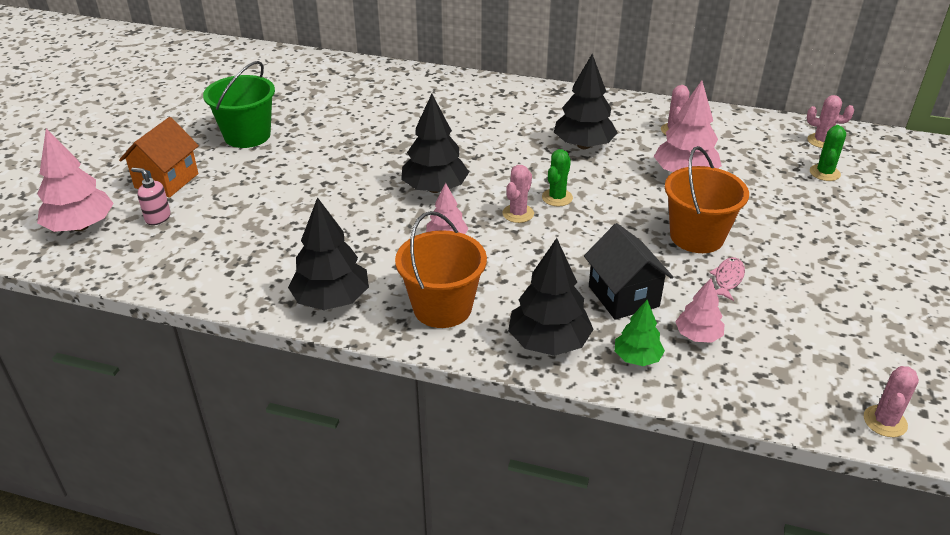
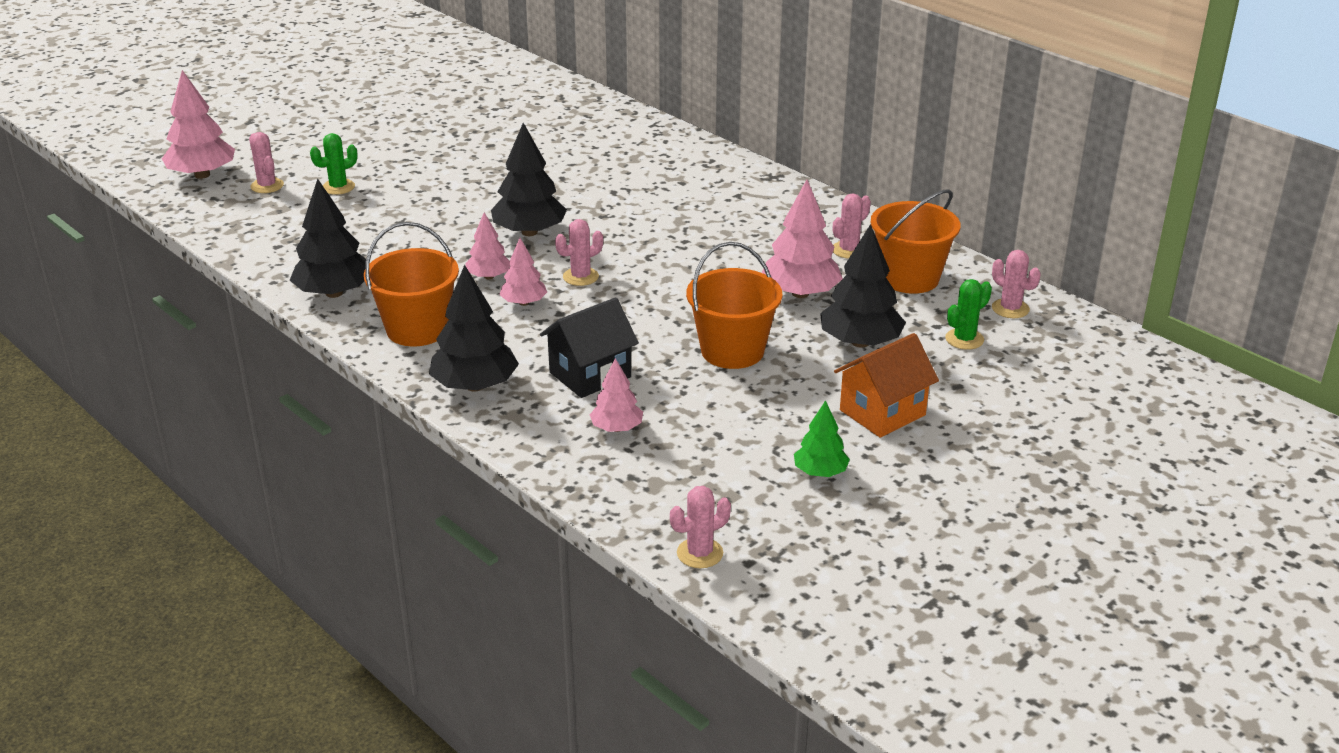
camera: 30 degrees right, 5 degrees down
orange house [119,117,199,198] -> orange house moved to [834,333,939,438]
pink soap dispenser [131,168,171,225] -> pink cactus [249,132,284,193]
green bucket [203,61,275,148] -> none
green cactus [542,149,573,206] -> green cactus moved to [310,133,358,195]
black tree [554,54,618,149] -> black tree moved to [820,224,906,348]
black house [584,223,673,320] -> black house turned 45 degrees clockwise [540,297,639,398]
green tree [615,300,665,366] -> green tree moved to [794,400,850,477]
pink fish [709,257,745,301] -> none
none -> pink tree [499,238,547,306]
none -> orange bucket [871,189,960,294]

